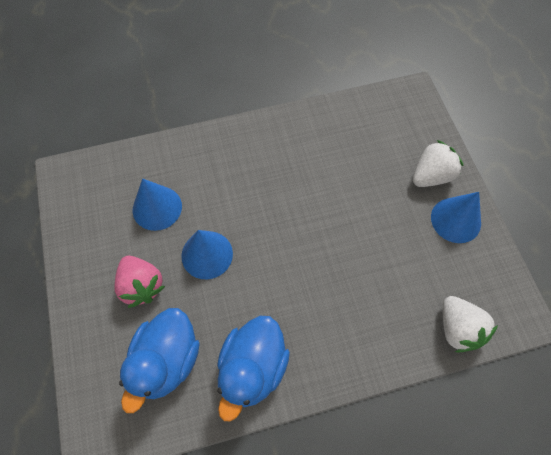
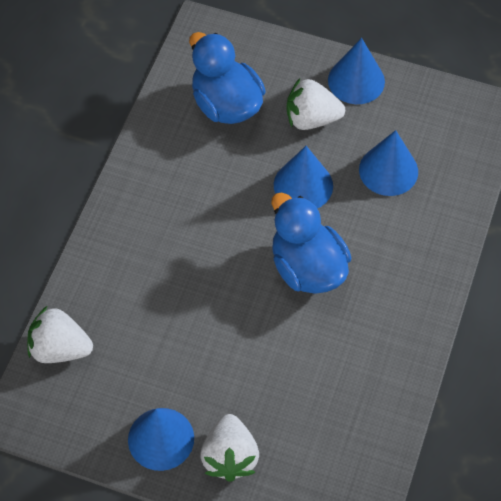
camera: 125 degrees right, 5 degrees down
pink strawberry [114,256,165,308] -> white strawberry [286,78,345,130]
blue duck [217,316,290,421] -> blue duck moved to [271,192,351,294]
none -> blue cone [328,38,385,104]

